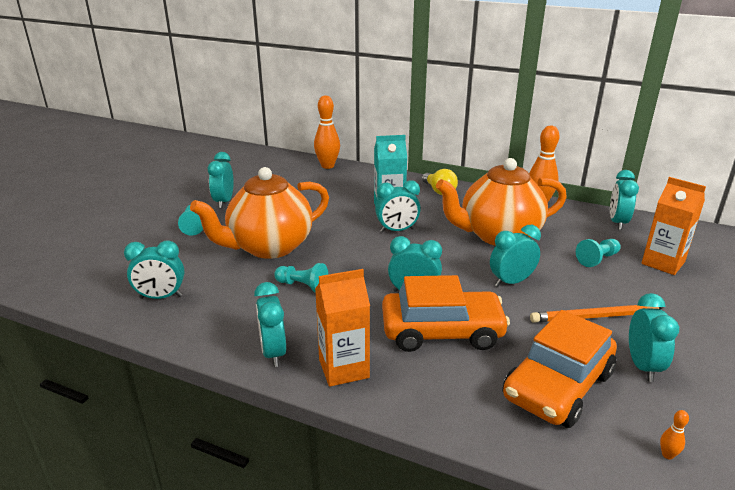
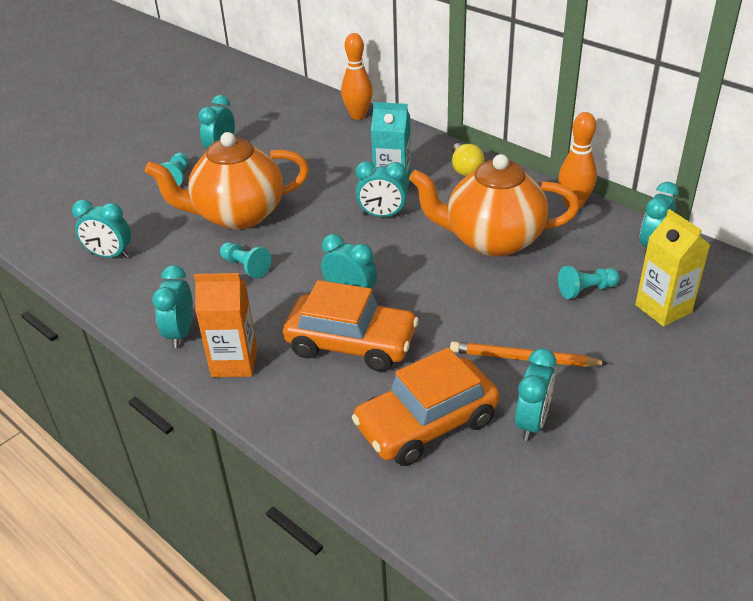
camera: 20 degrees right, 10 degrees up
turquoise clock [490,225,541,287] -> none
orange carton [641,177,706,275] -> yellow carton [635,209,710,327]
orange bowling pin [660,410,689,459] -> none

